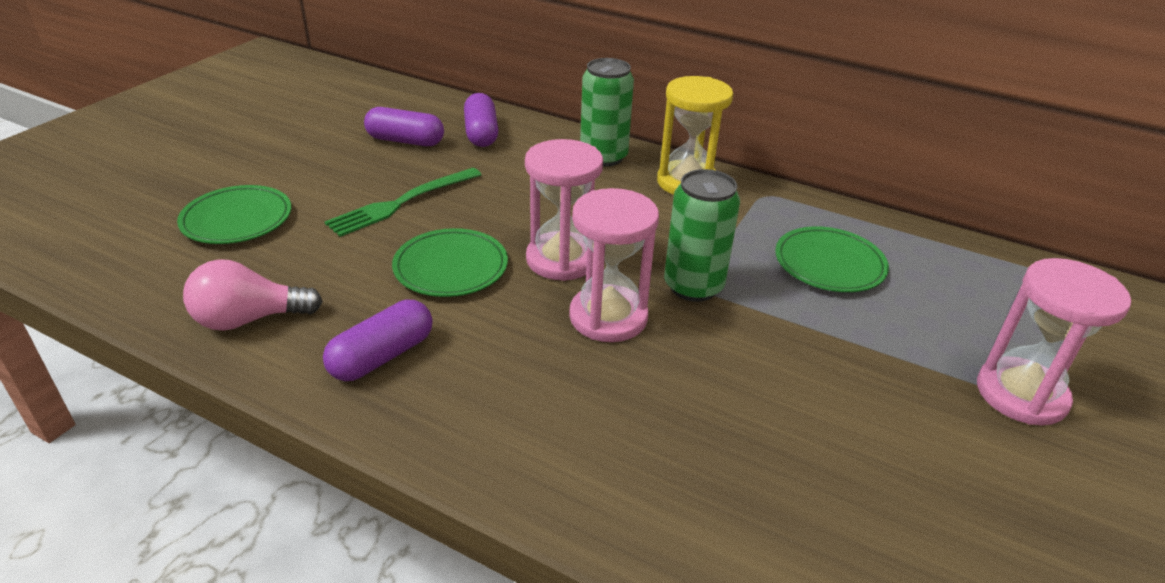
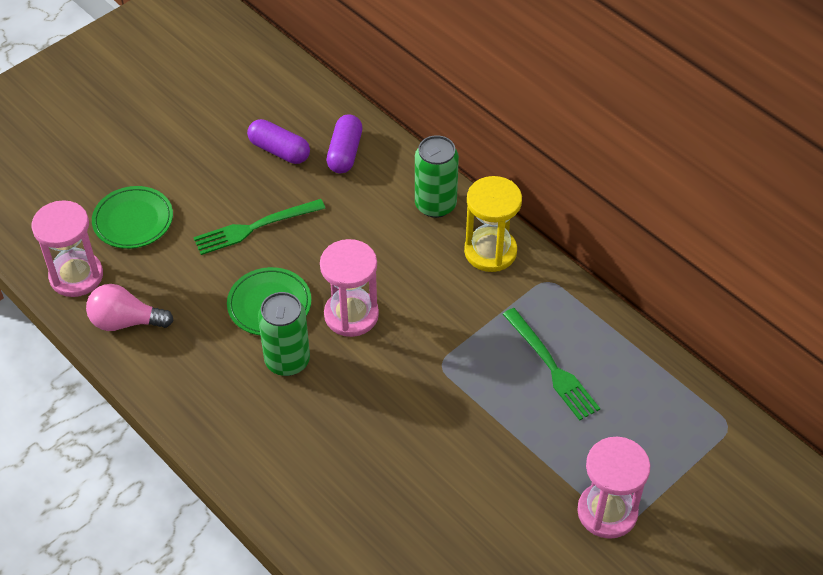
camera: 20 degrees right, 15 degrees up
purple capsule [323,300,433,381] -> none
pink hourglass [569,188,659,342] -> pink hourglass moved to [32,200,103,297]
green can [664,169,740,302] -> green can moved to [258,292,310,376]
green plate [775,226,889,292] -> green fork [503,308,600,421]

